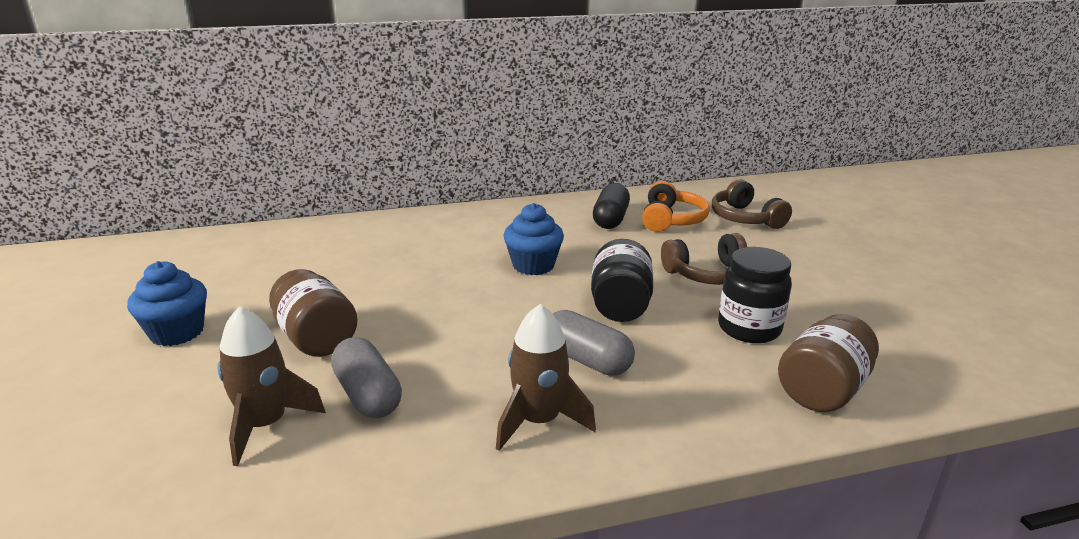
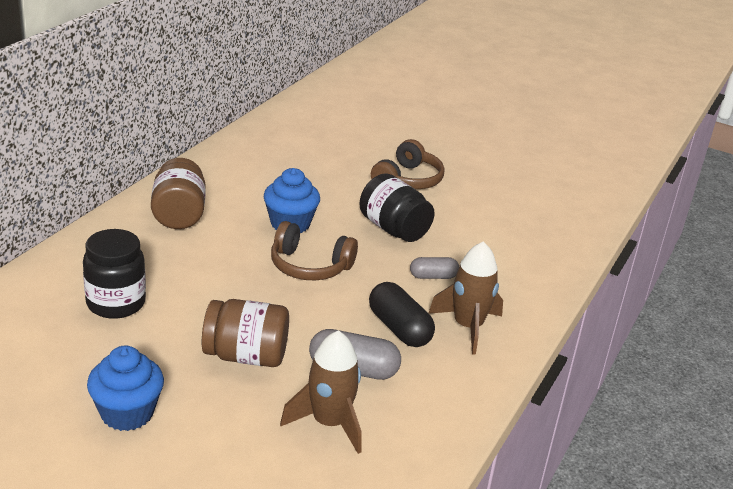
camera: 50 degrees left, 5 degrees up
grey capsule [553,310,635,376] -> grey capsule [410,257,459,279], size x0.62
black capsule [593,183,630,229] -> black capsule moved to [369,282,435,347]
orange headphones [642,181,710,232] -> none
brown headphones [712,180,792,229] -> brown headphones moved to [271,221,358,280]
black jar [718,247,792,343] -> black jar moved to [83,229,146,319]
brown jar [778,314,879,412] -> brown jar moved to [151,158,206,229]

